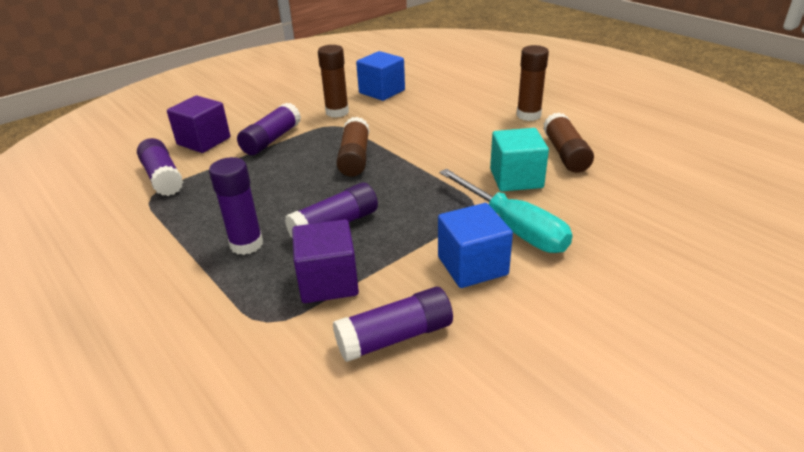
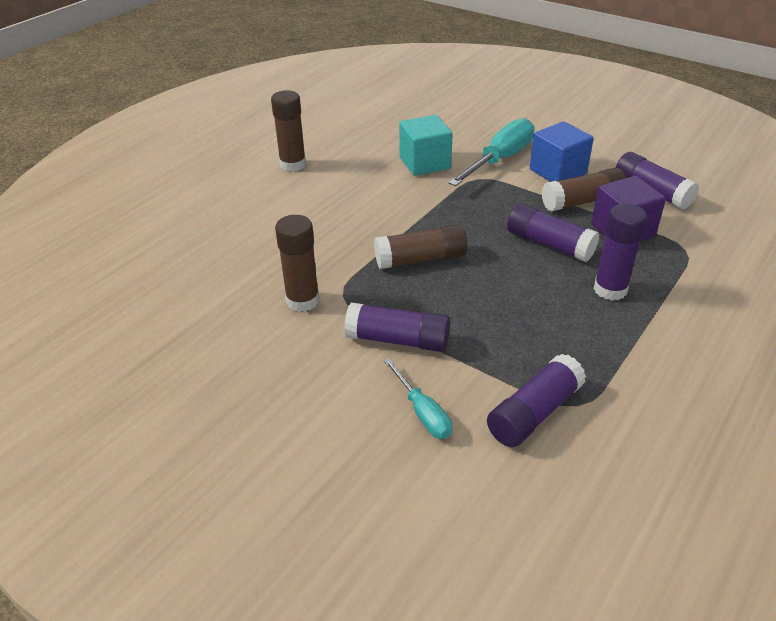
camera: 105 degrees left, 5 degrees up
purple cube [167,96,230,153] -> turquoise screwdriver [384,358,452,439]
blue cube [356,51,405,101] -> none
brown glue stick [543,113,594,173] -> brown glue stick moved to [542,168,626,212]

